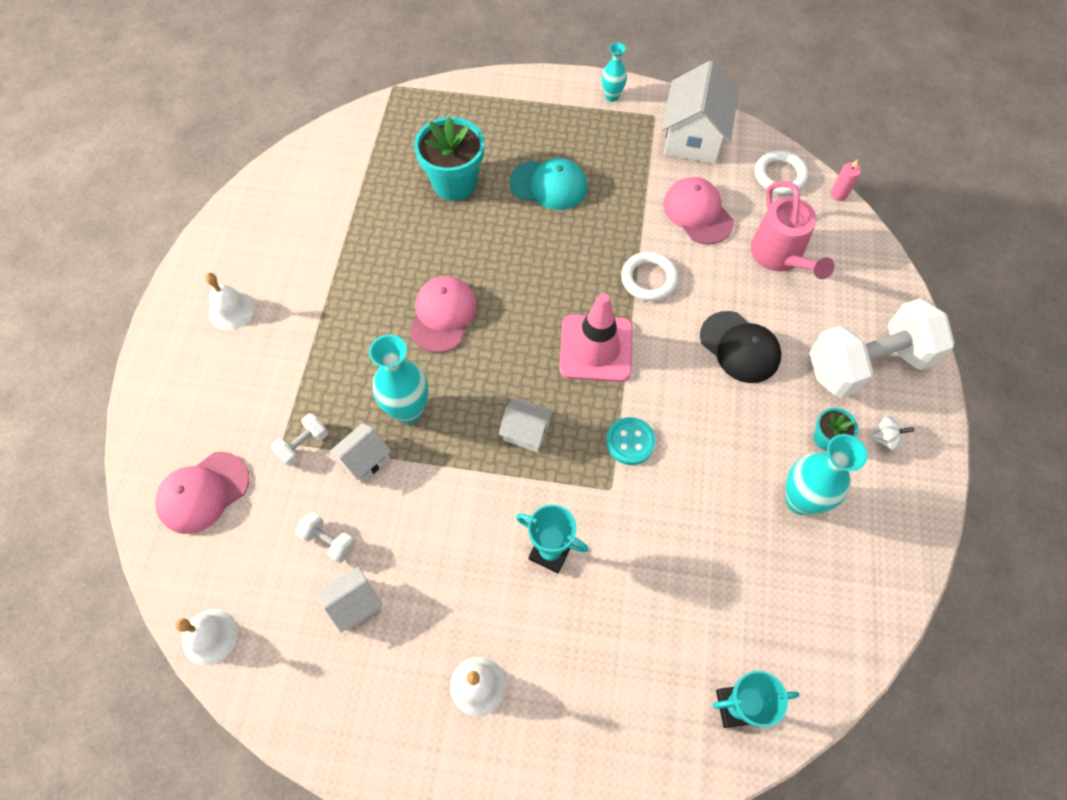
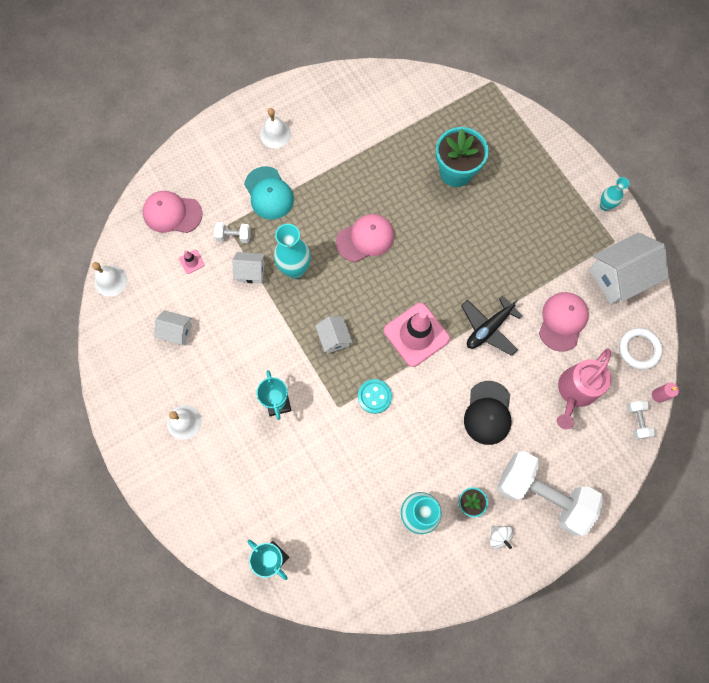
camera: 50 degrees right, 10 degrees up
white dumbbell [296,512,355,563] -> white dumbbell moved to [627,400,656,439]
turquoise cap [510,158,587,210] -> turquoise cap moved to [244,166,294,220]
white ring [621,252,678,301] -> black plane [461,296,523,356]
none -> pink traffic cone [179,250,205,274]

